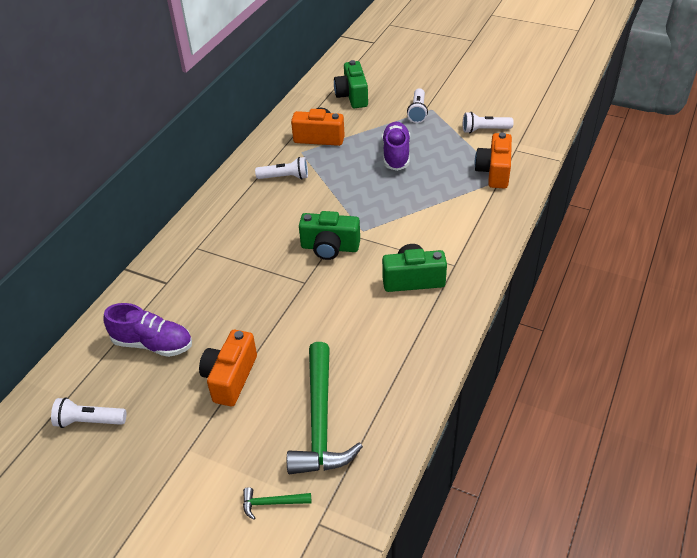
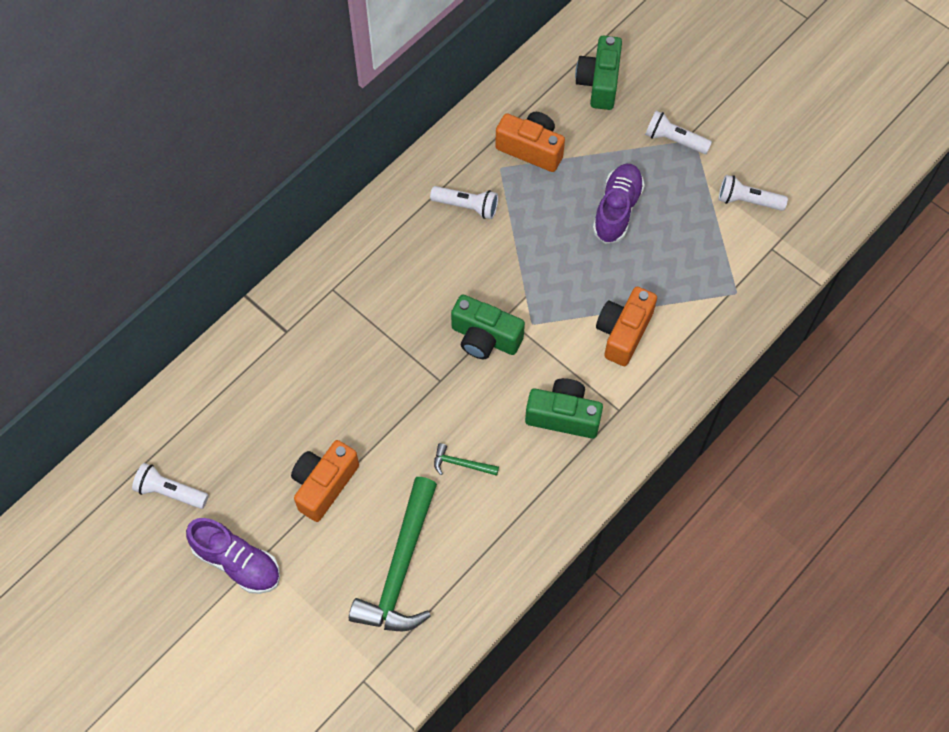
camera: 15 degrees right, 20 degrees up
purple shoe [103,303,192,357] -> purple shoe moved to [186,518,280,594]
green hammer [243,487,311,520] -> green hammer moved to [434,443,499,476]
white flashlight [407,88,428,123] -> white flashlight turned 90 degrees clockwise [645,111,712,154]
orange camera [475,132,512,189] -> orange camera moved to [596,287,657,366]

